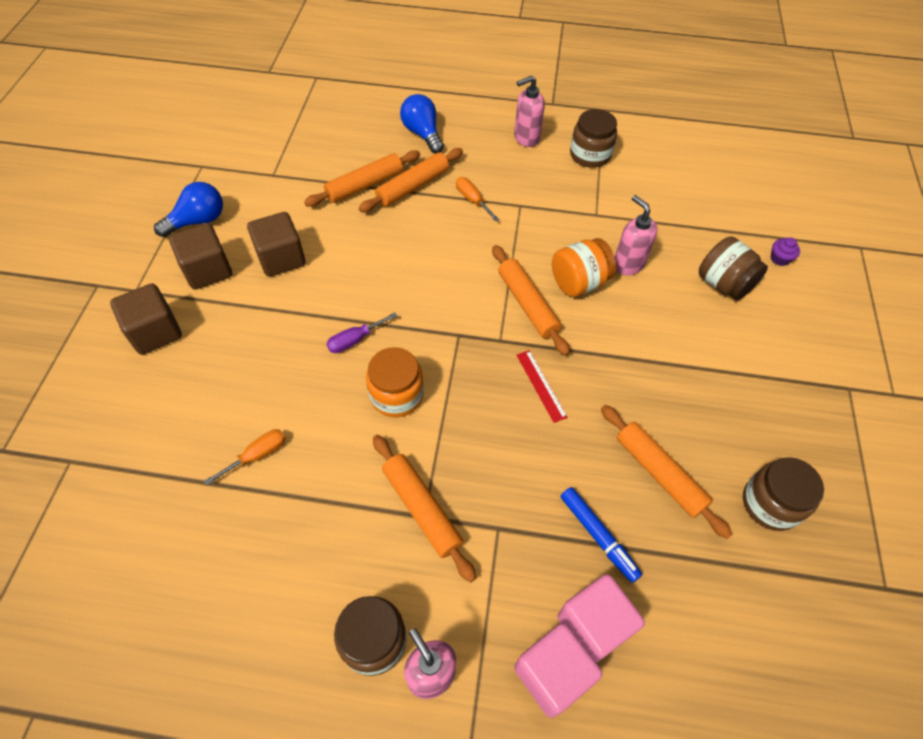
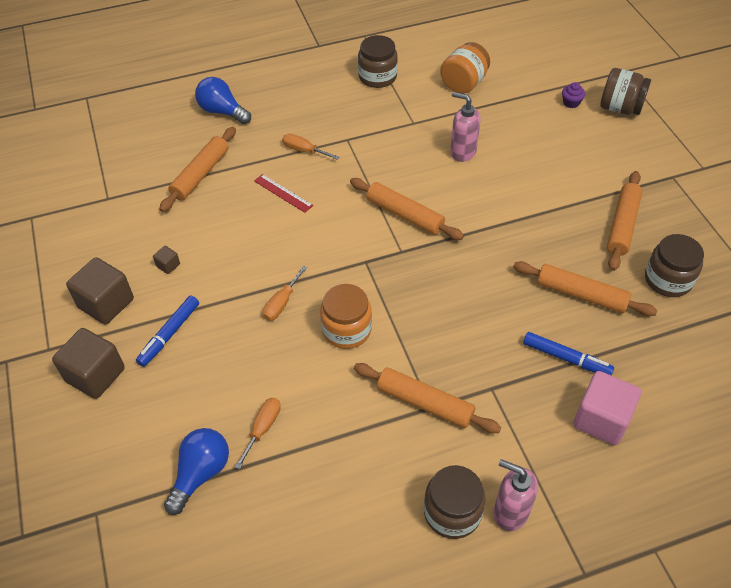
camera: 25 degrees left, 5 degrees down
blue light bulb [154,182,223,237] -> blue light bulb moved to [164,428,229,515]
brown cube [247,212,306,277] -> brown cube [153,246,180,274], size x0.44
purple screwdriver [326,312,397,353] -> orange screwdriver [263,266,307,321]
orange rolling pin [359,148,463,213] -> orange rolling pin moved to [607,171,642,271]
pink soap dispenser [514,76,545,147] -> none
pink cube [514,623,602,718] -> none
red ruler [516,350,568,423] -> red ruler moved to [254,174,313,213]
orange jar [552,238,616,297] -> orange jar moved to [440,42,490,94]
brown jar [699,236,768,300] -> brown jar moved to [600,68,651,115]
none -> blue marker [136,296,199,367]

